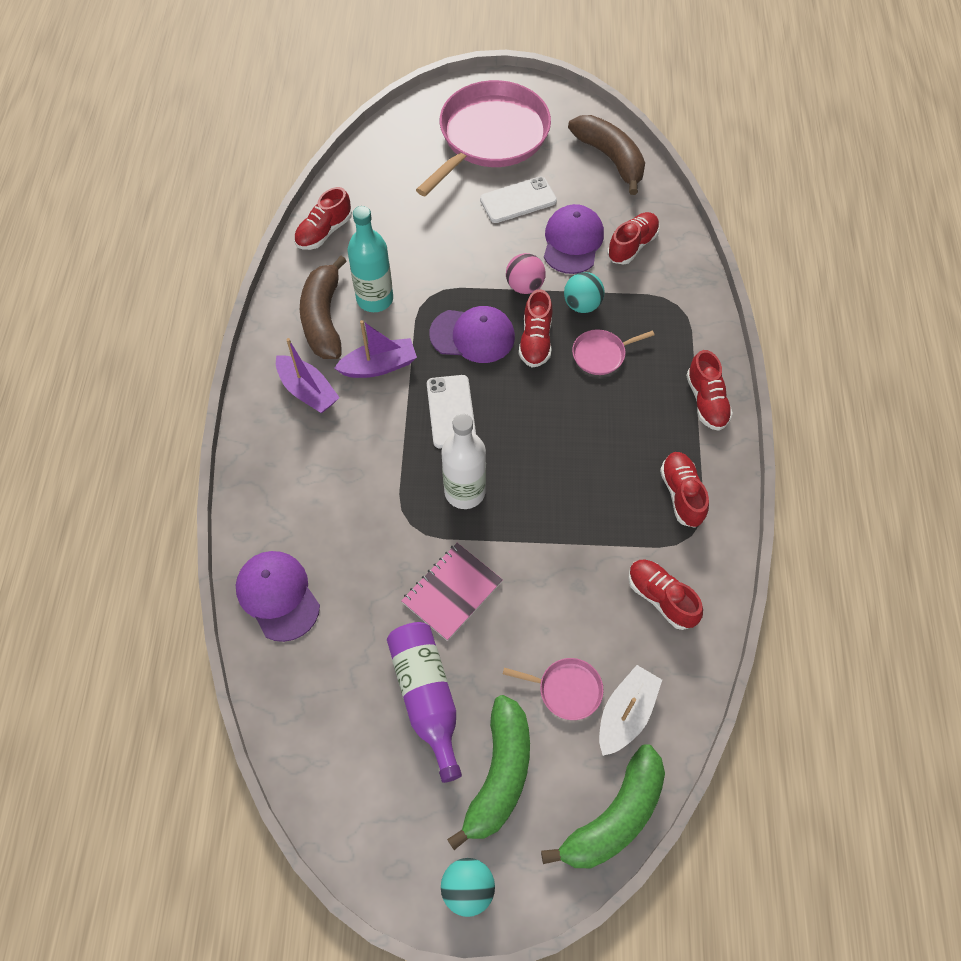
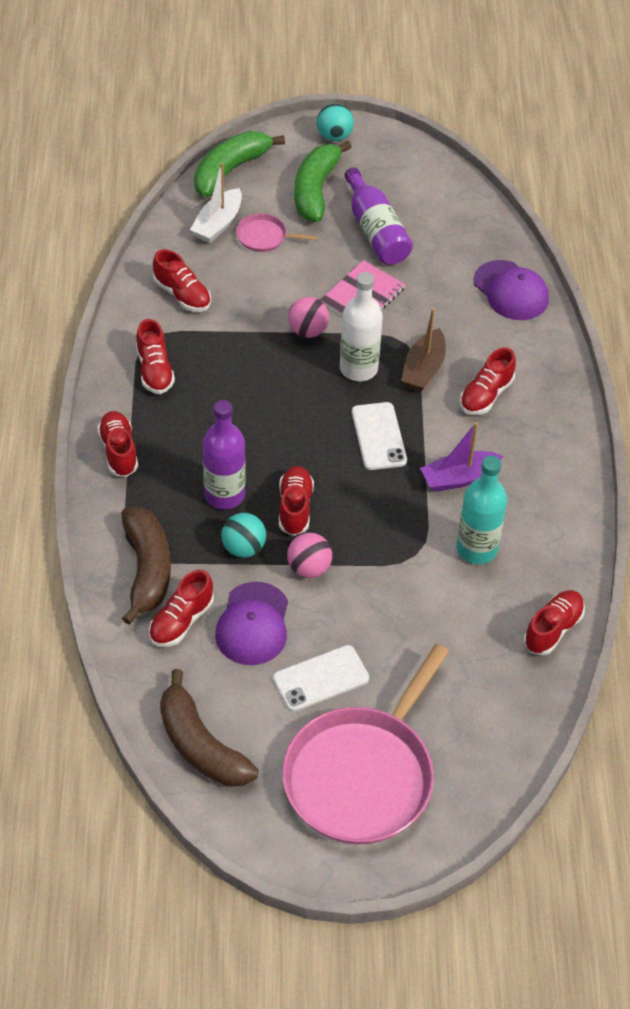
camera: 175 degrees right, 10 degrees down
purple boat [276,338,340,414] -> none
brown banana [300,256,347,359] -> brown banana moved to [121,507,171,625]
purple cap [429,306,515,363] -> none
pink pan [572,329,655,375] -> purple bottle [203,400,246,510]
none -> pink ball [288,297,329,338]
none -> brown boat [401,308,446,392]
none -> red shoe [460,348,516,415]

